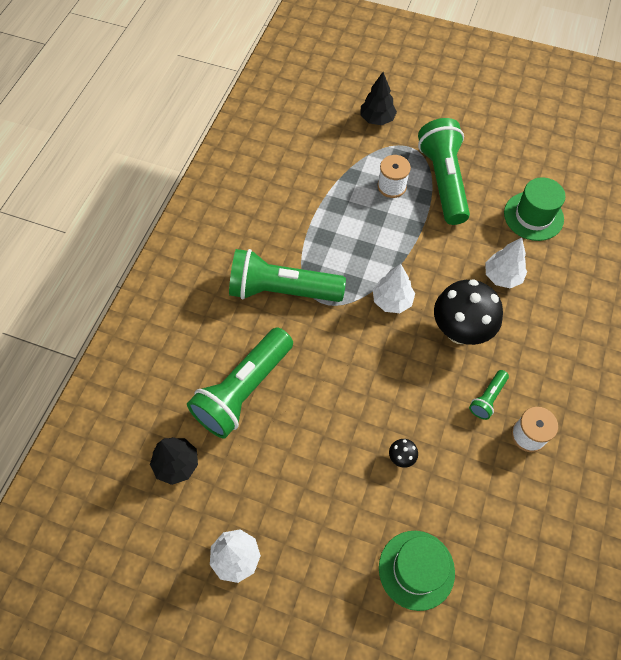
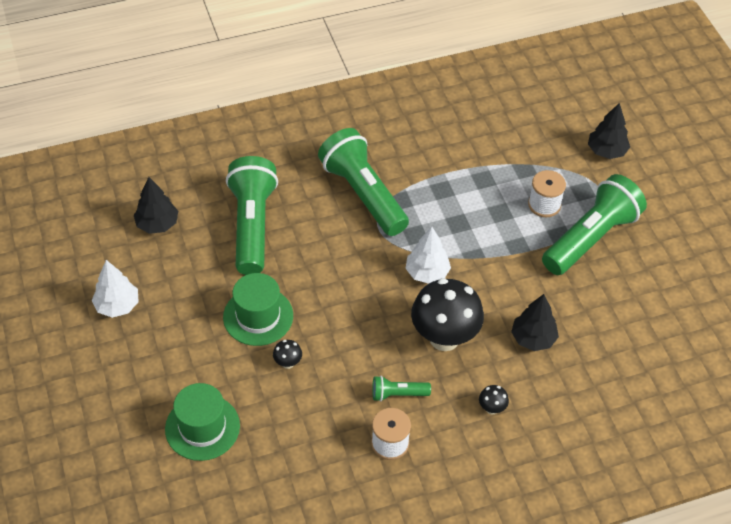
camera: 50 degrees right, 10 degrees down
green flashlight [187,328,293,438] -> green flashlight turned 90 degrees clockwise [226,156,278,275]
white tree [485,238,527,288] -> black tree [511,294,559,351]
green hat [504,177,566,241] -> green hat moved to [223,273,293,346]
none -> black mushroom [479,385,509,415]

